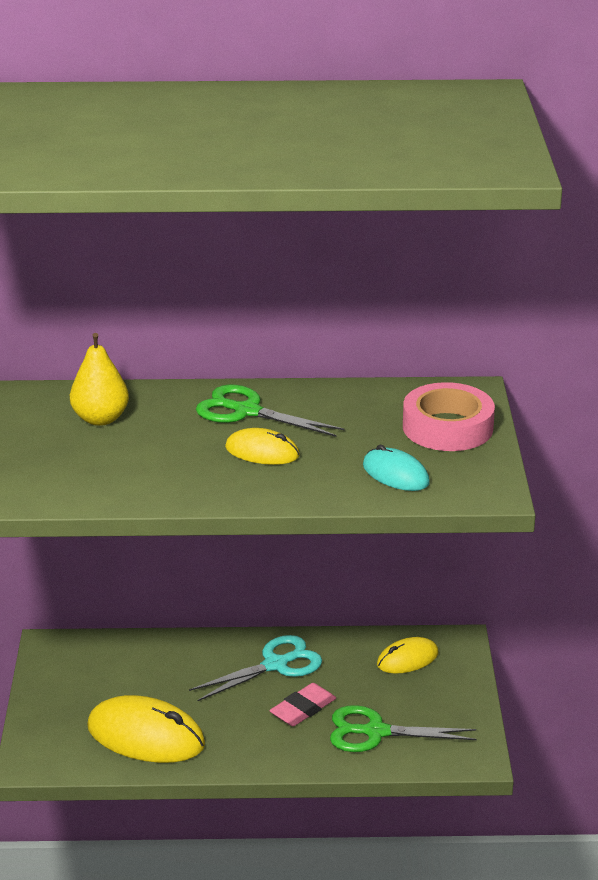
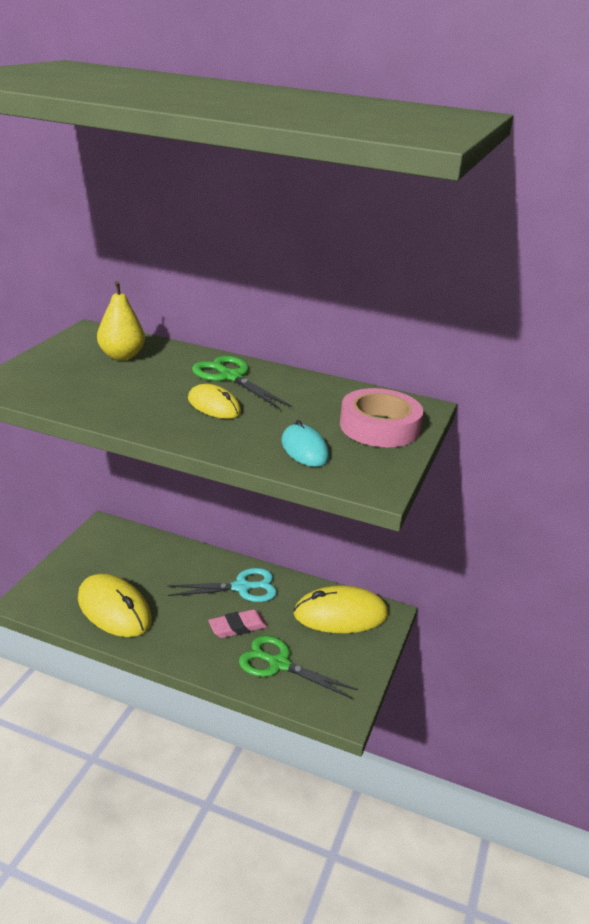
camera: 20 degrees right, 0 degrees up
yellow mouse [377,637,438,674] -> yellow mouse [293,585,388,633], size x1.75

